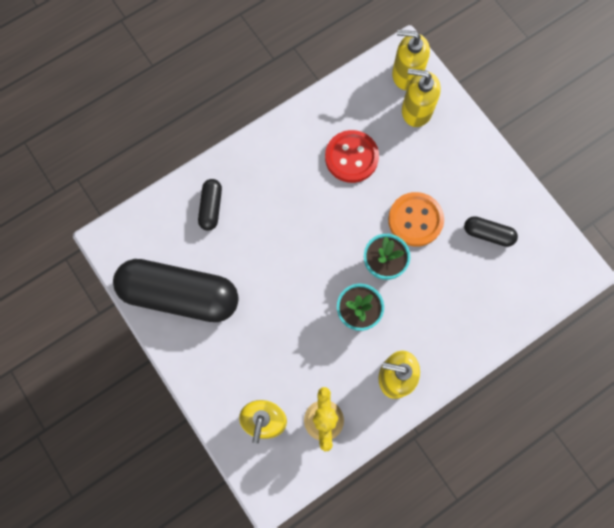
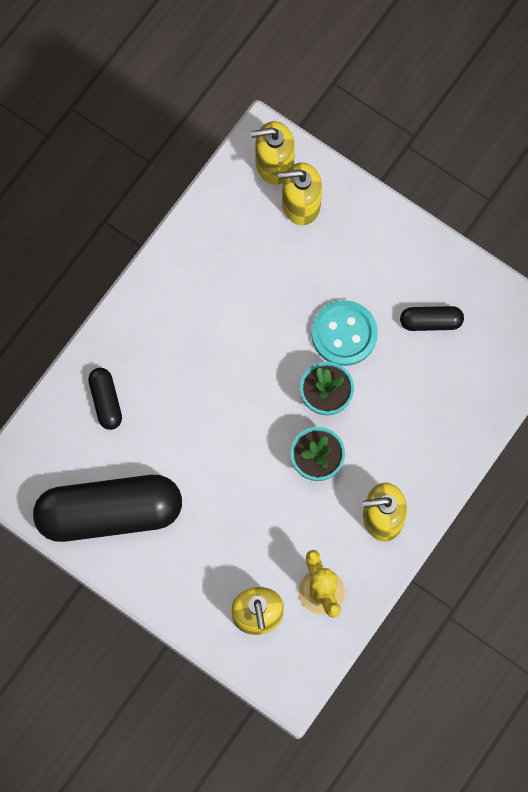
camera: 20 degrees left, 0 degrees up
red button [325,130,379,183] -> none
orange button [388,192,444,247] -> turquoise button [311,300,378,366]

